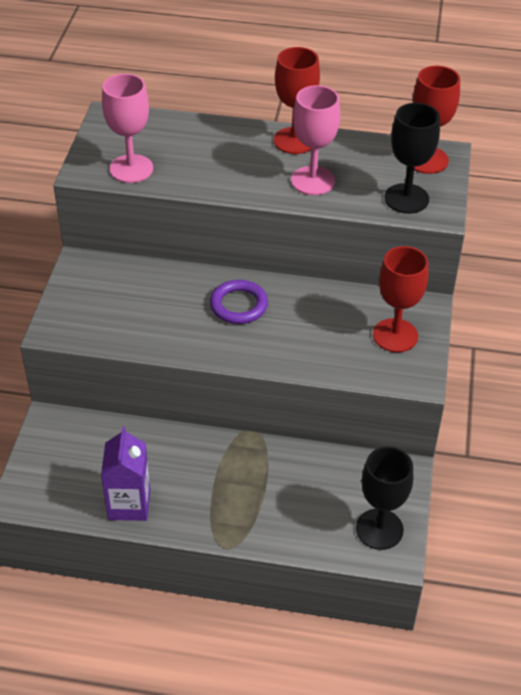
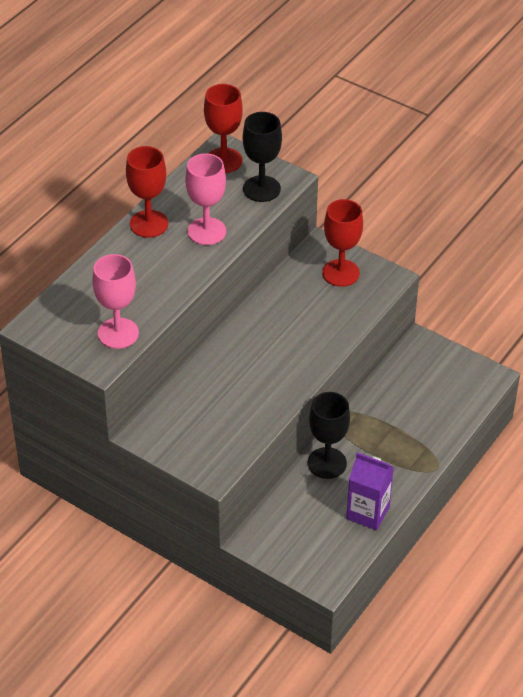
camera: 65 degrees left, 0 degrees up
purple ring [210,280,268,324] -> none
black goblet [356,446,413,550] -> black goblet moved to [308,392,350,479]

